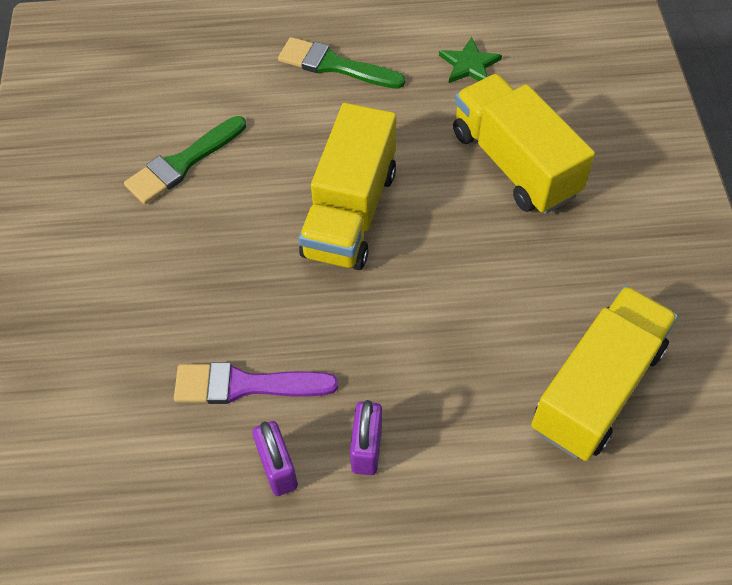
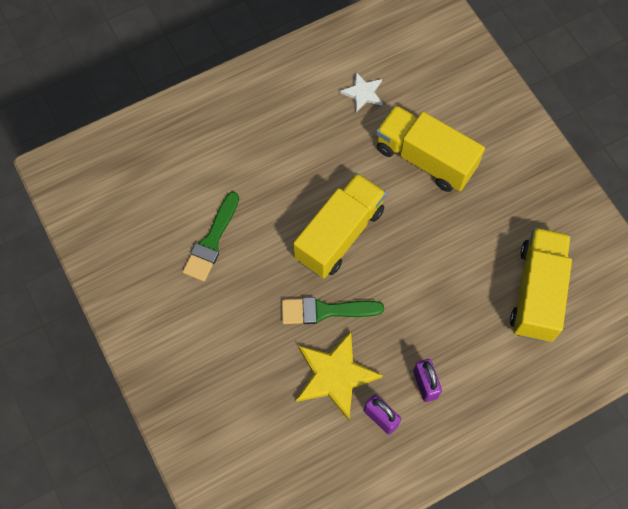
camera: 25 degrees left, 10 degrees up
purple brush [174,362,338,404] -> yellow star [296,331,383,420]
green brush [278,37,405,89] -> green brush moved to [282,297,384,324]
yellow truck [299,103,396,270] -> yellow truck turned 135 degrees counterclockwise [293,173,386,278]
green star [439,37,502,83] -> white star [339,72,383,113]

